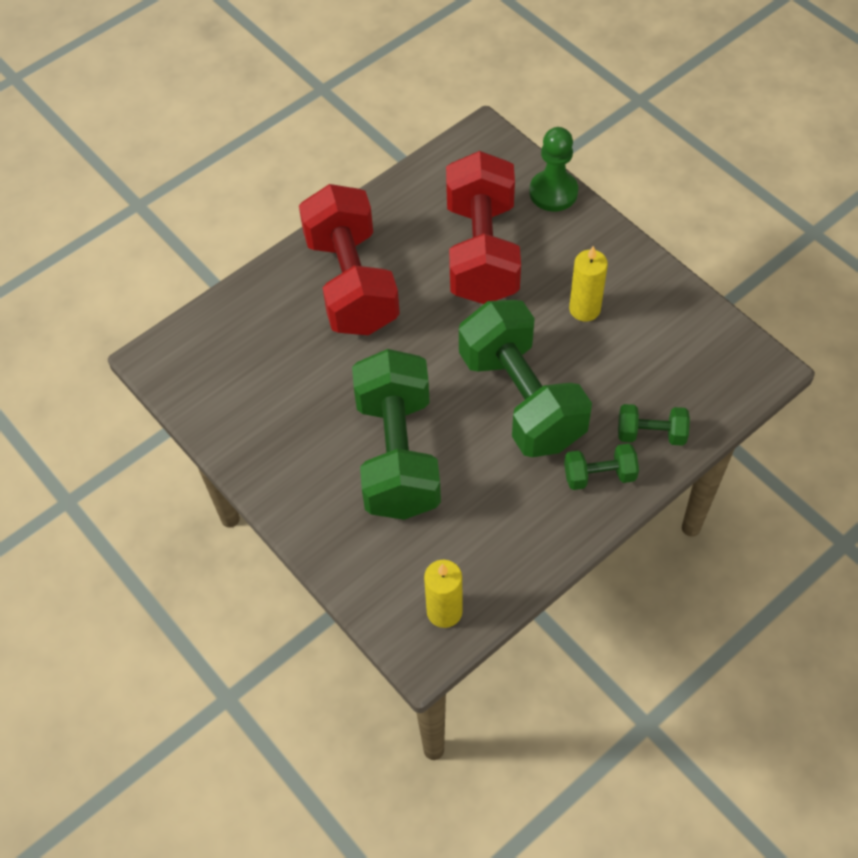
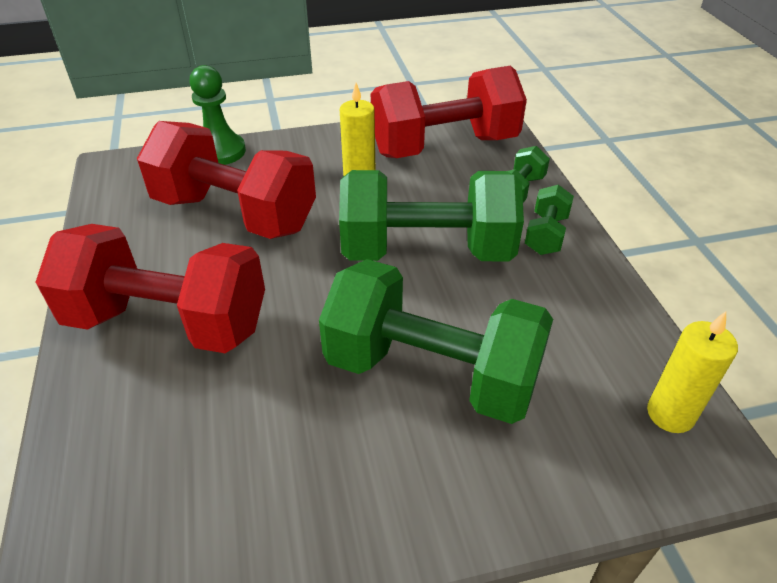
camera: 65 degrees left, 15 degrees down
none -> red dumbbell [371,66,527,158]

